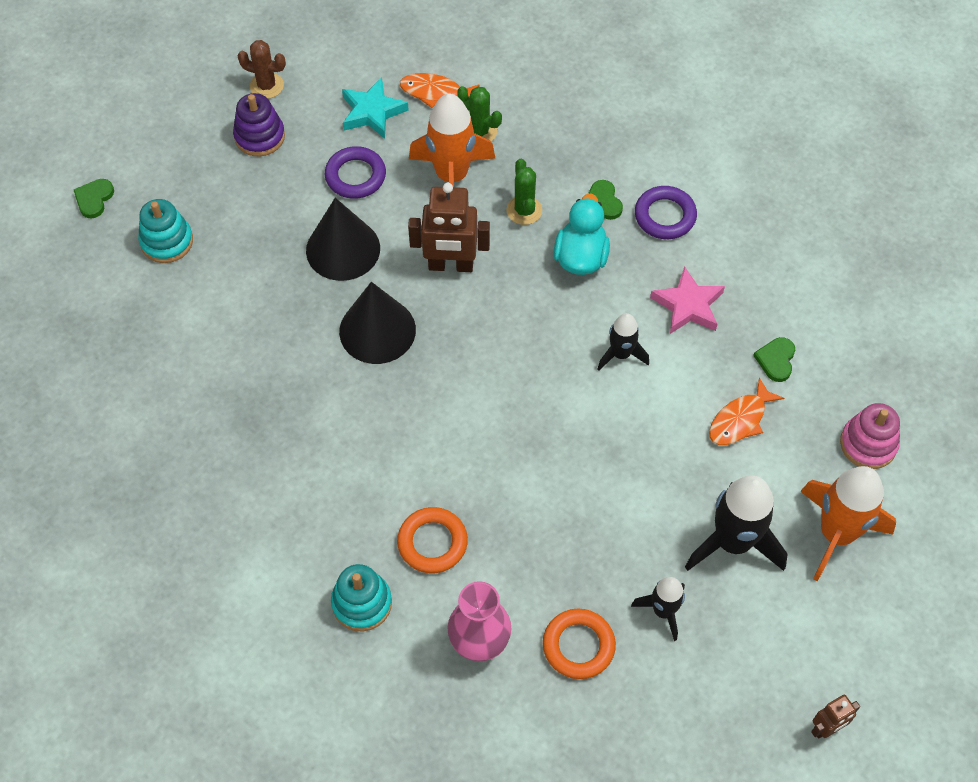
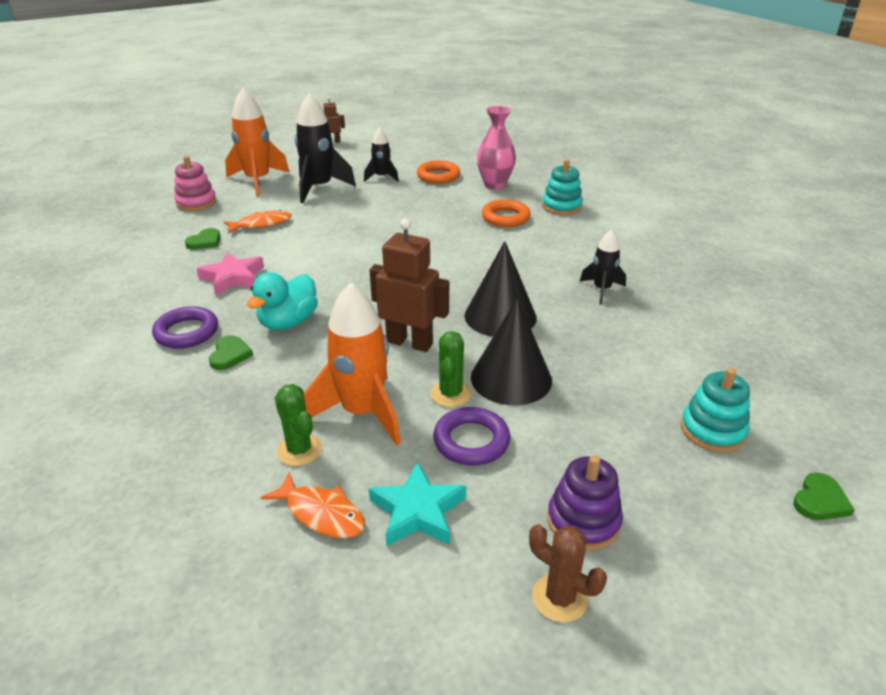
camera: 160 degrees left, 25 degrees down
green cactus [506,159,542,225] -> green cactus moved to [431,331,471,407]
black rocket [598,313,649,370] -> black rocket moved to [580,229,626,304]

